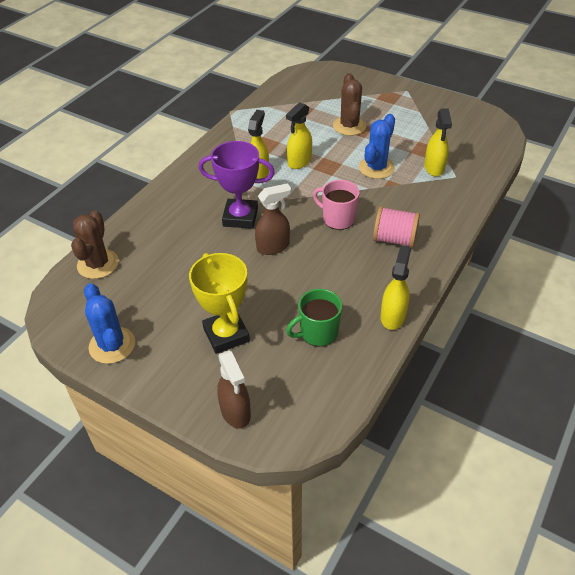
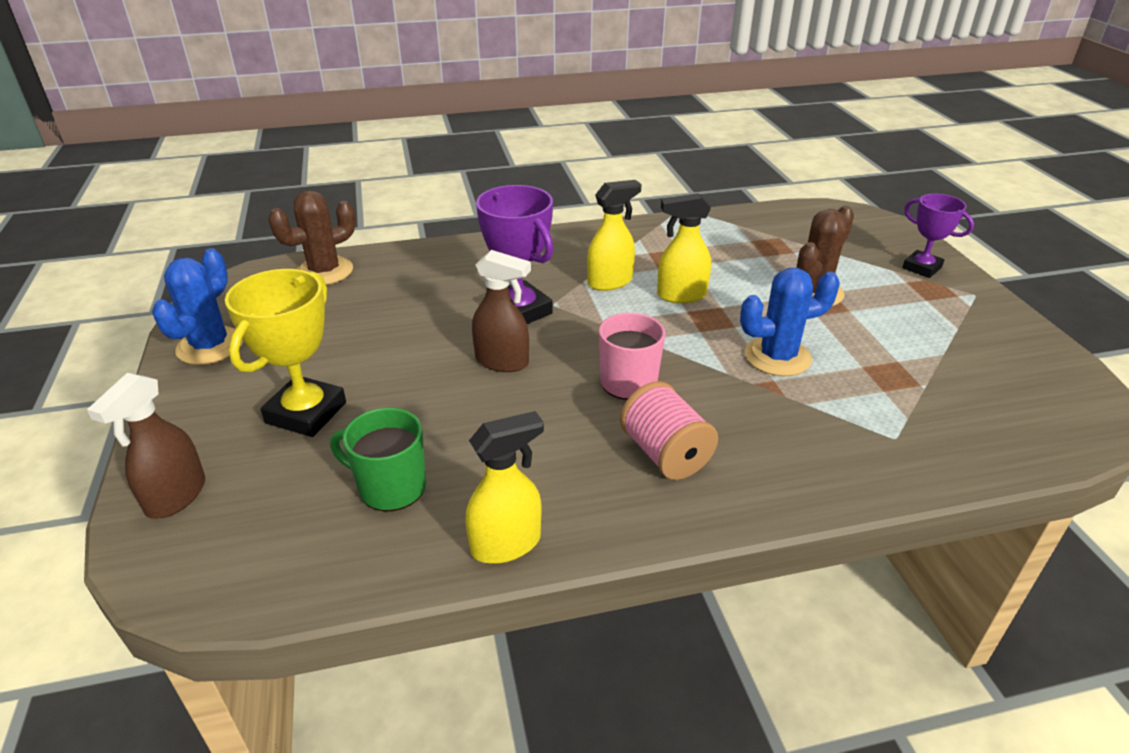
camera: 45 degrees right, 10 degrees down
yellow spray bottle [424,108,452,177] -> none
none -> purple trophy [902,194,974,278]

